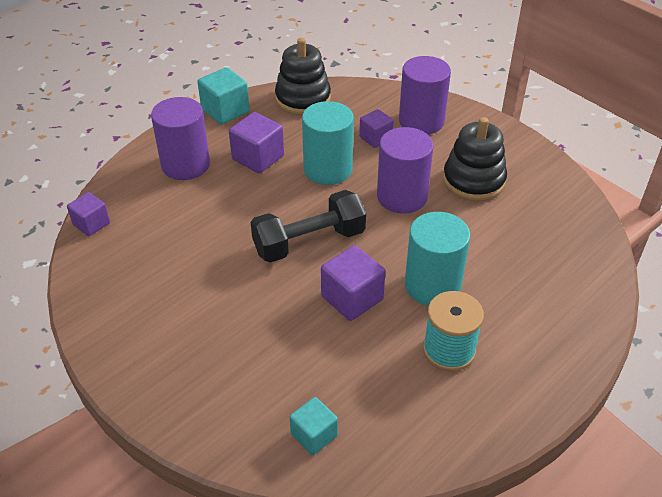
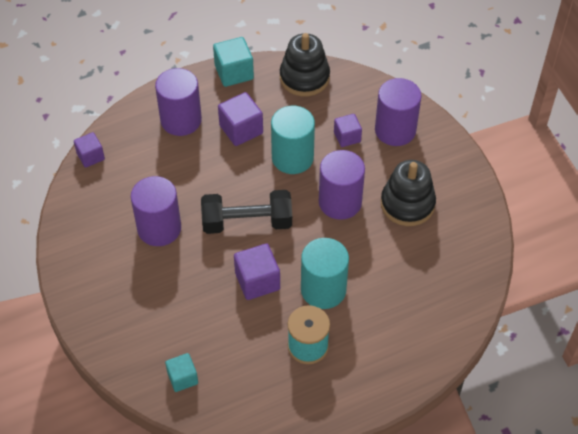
camera: 20 degrees right, 10 degrees up
none -> purple cylinder [131,176,181,246]

